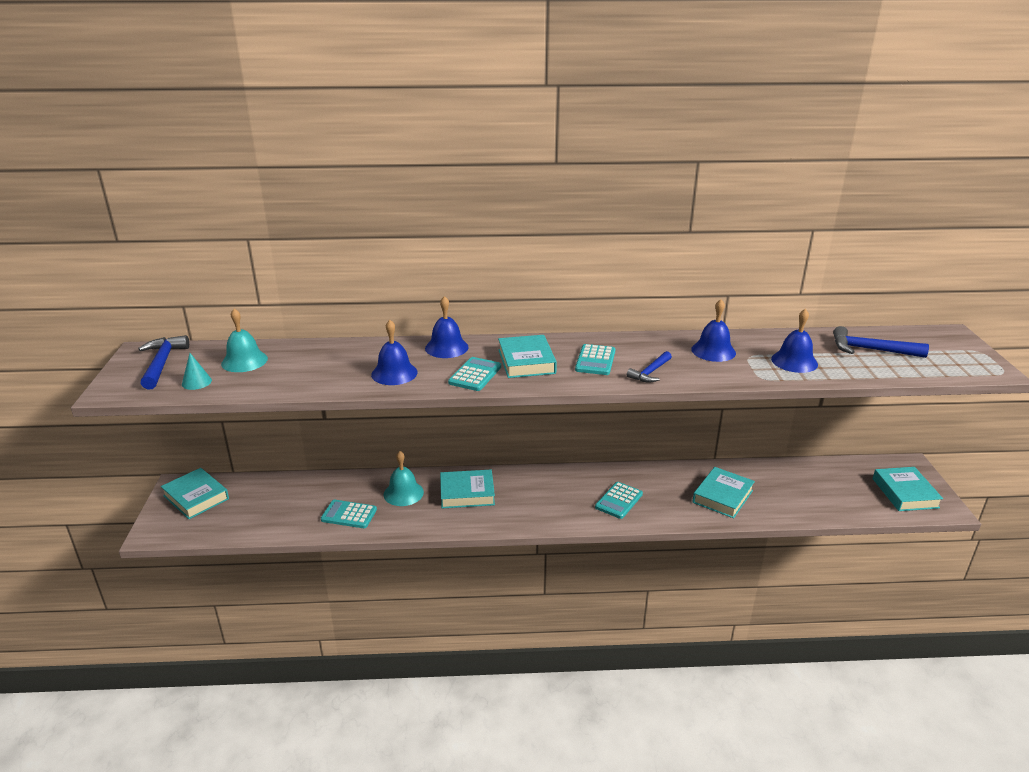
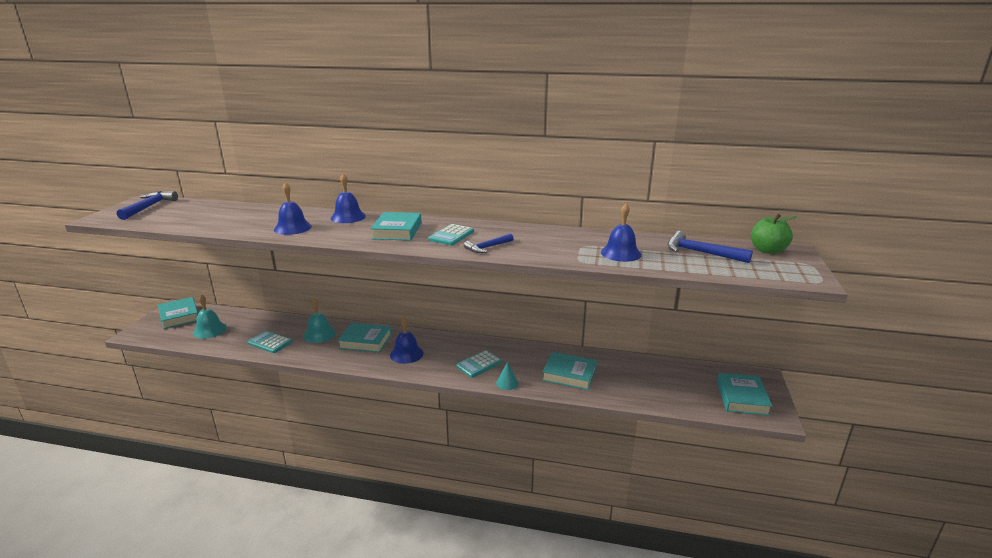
camera: 15 degrees right, 5 degrees down
turquoise cone [182,353,212,390] -> turquoise cone moved to [496,361,518,390]
turquoise bell [221,308,268,372] -> turquoise bell moved to [193,294,227,339]
turquoise calculator [448,357,501,391] -> none
blue bell [691,299,736,362] -> blue bell moved to [390,316,424,364]
turquoise book [692,467,755,519] -> turquoise book turned 60 degrees clockwise [542,352,597,390]
none -> green apple [751,214,797,254]

